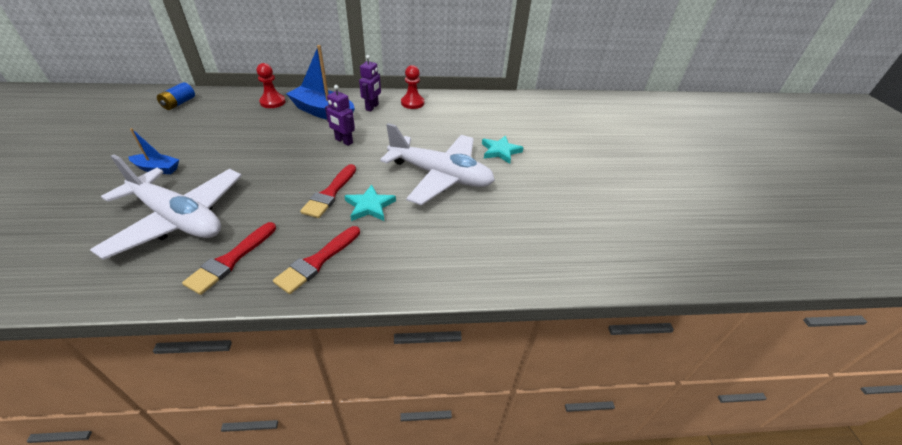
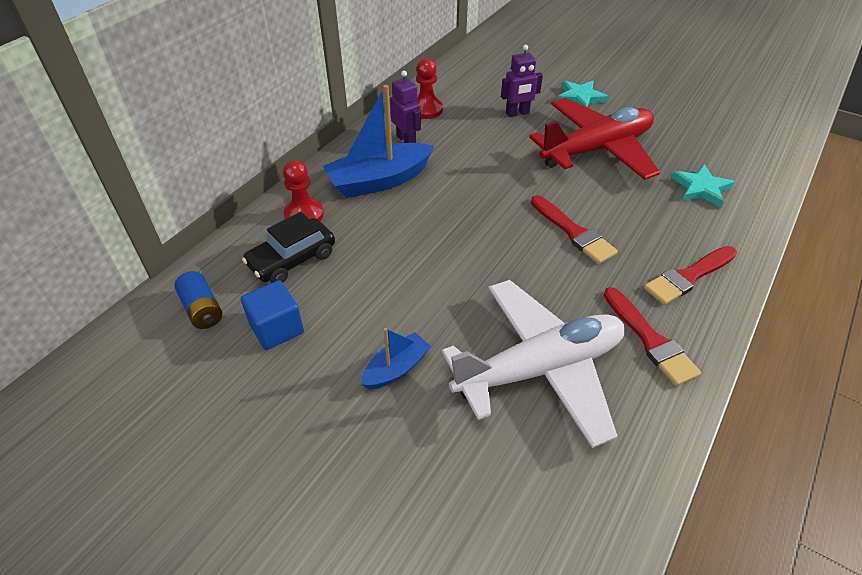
camera: 50 degrees left, 5 degrees up
red brush [273,226,360,294] -> red brush turned 75 degrees clockwise [644,246,737,305]
purple robot [325,85,355,146] -> purple robot moved to [501,45,543,117]
turquoise star [344,185,396,221] -> turquoise star moved to [672,164,735,207]
white plane [380,123,495,205] -> red plane [529,98,660,180]
none -> blue cube [241,280,304,350]
none -> black car [242,212,335,283]

